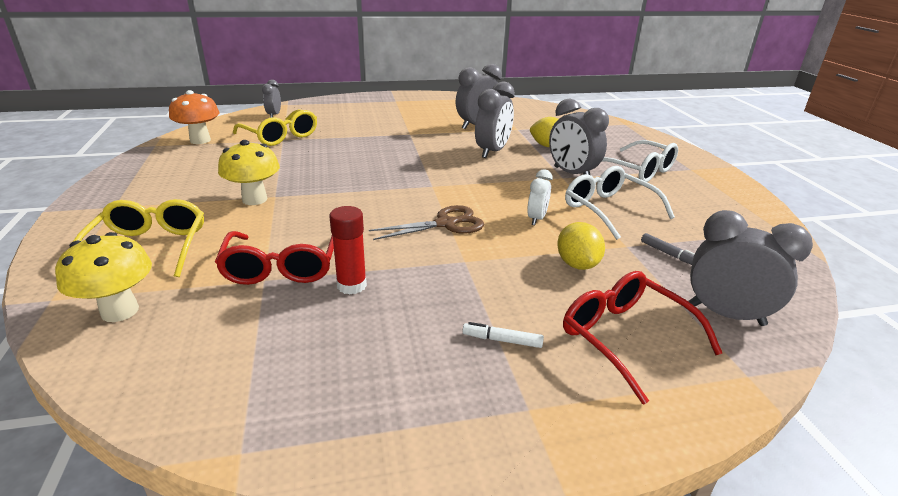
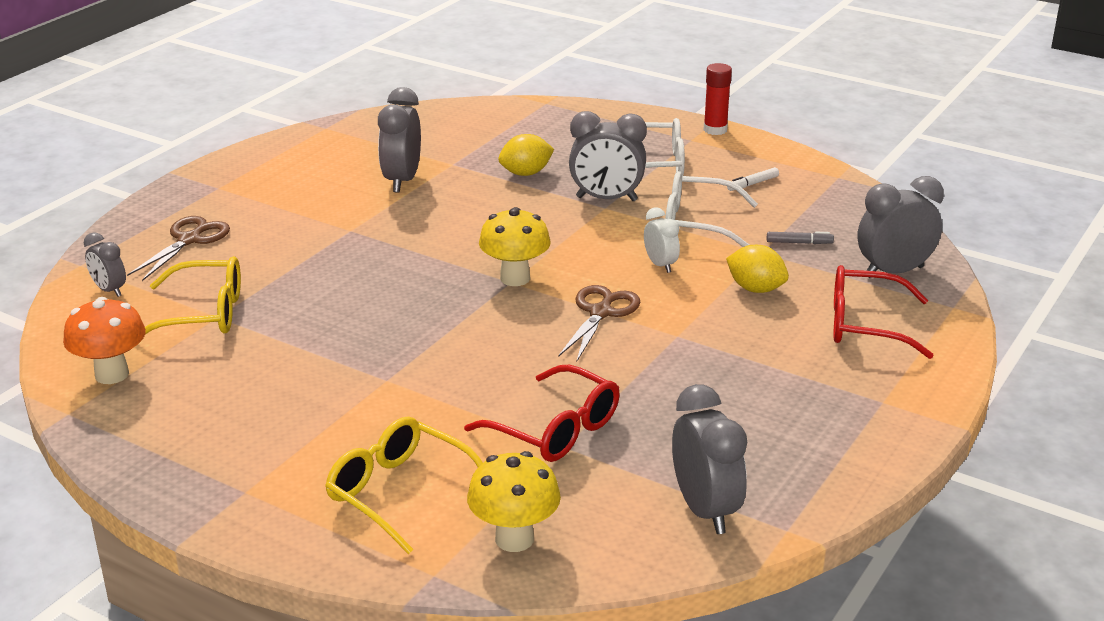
camera: 45 degrees left, 0 degrees up
yellow mushroom [218,140,280,205] -> yellow mushroom moved to [479,207,551,286]
red glue stick [329,206,367,295] -> red glue stick moved to [703,63,732,135]
white marker [462,322,544,348] -> white marker moved to [727,167,779,191]
grey clock [475,82,515,158] -> grey clock moved to [672,384,747,534]
none -> brown scissors [127,216,230,281]

